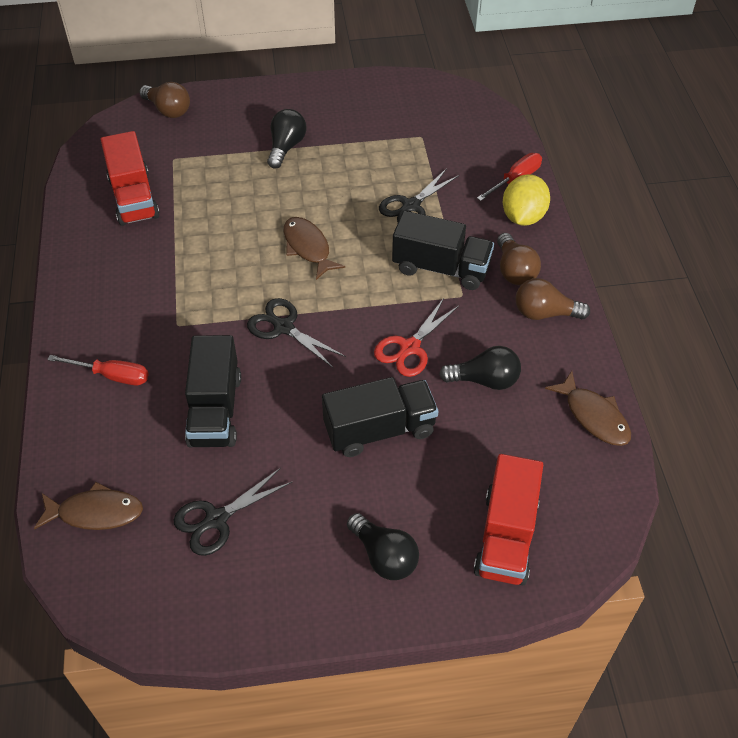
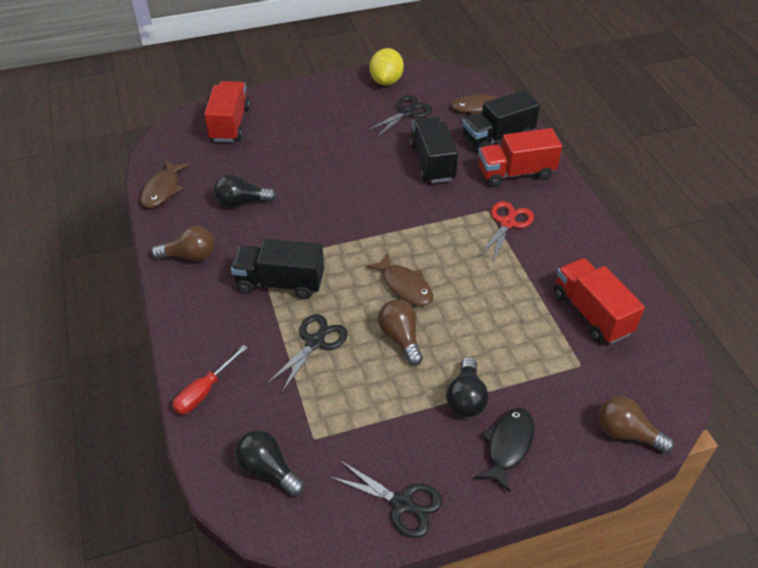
camera: 170 degrees right, 5 degrees down
red screwdriver [47,355,148,385] -> red truck [478,128,562,187]
black scissors [247,298,346,368] -> black scissors moved to [330,460,442,538]
black truck [322,377,438,457] -> black truck moved to [462,90,540,151]
black light bulb [347,513,419,580] -> black light bulb moved to [235,430,304,496]
red scissors [374,298,460,377] -> red scissors moved to [478,201,534,263]
brown light bulb [497,233,541,285] -> brown light bulb moved to [378,300,423,366]
yellow lemon [503,174,550,226] -> yellow lemon moved to [370,48,404,85]
brown fish [545,371,631,446] -> brown fish turned 120 degrees counterclockwise [141,160,189,208]
none -> black fish [475,408,534,492]

